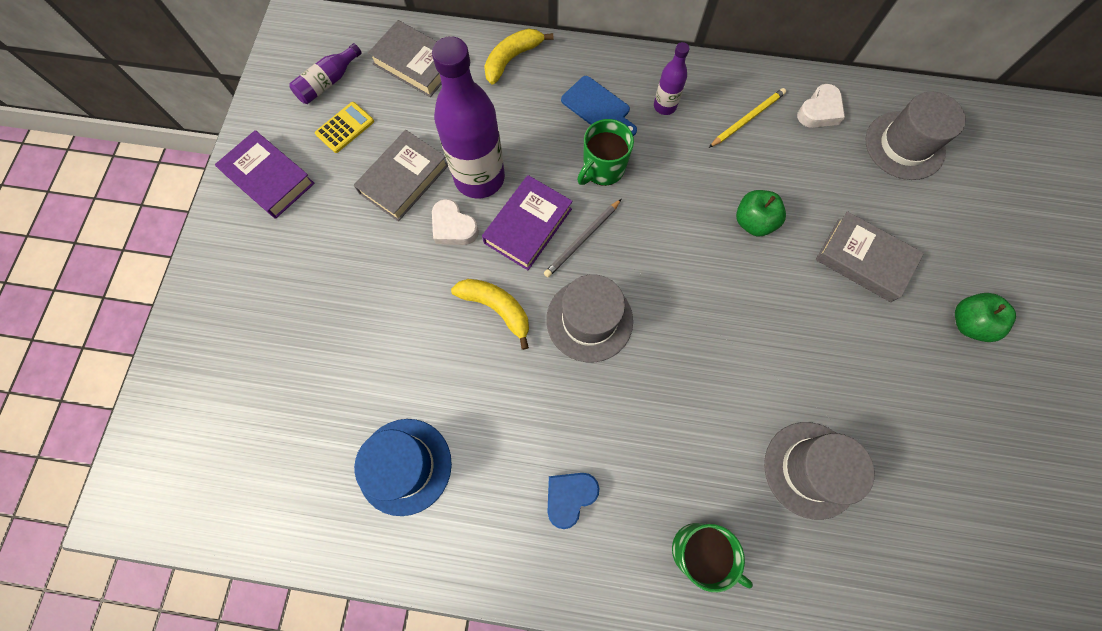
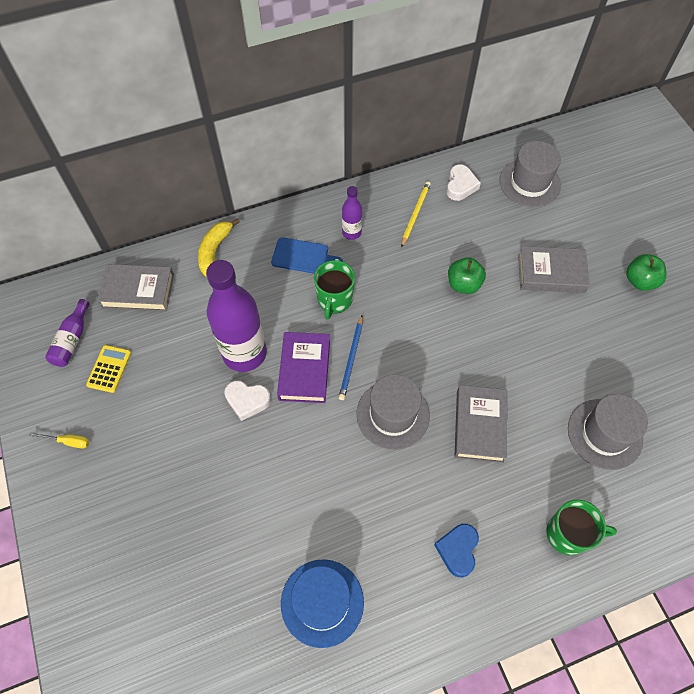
camera: 30 degrees left, 10 degrees down
purple book [215,130,315,219] -> yellow screwdriver [29,432,89,448]
grey book [354,130,448,221] -> grey book moved to [454,385,507,463]
yellow banana [451,279,529,350] -> none
grey pencil [544,199,621,277] -> blue pencil [339,316,363,400]

